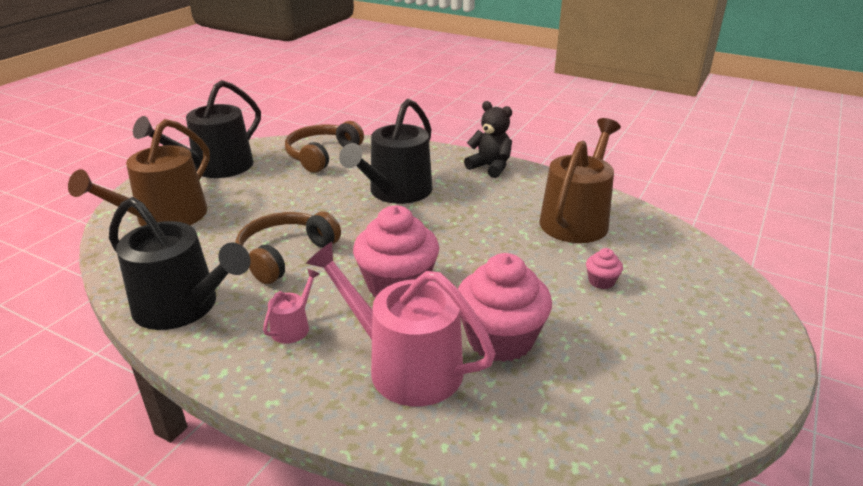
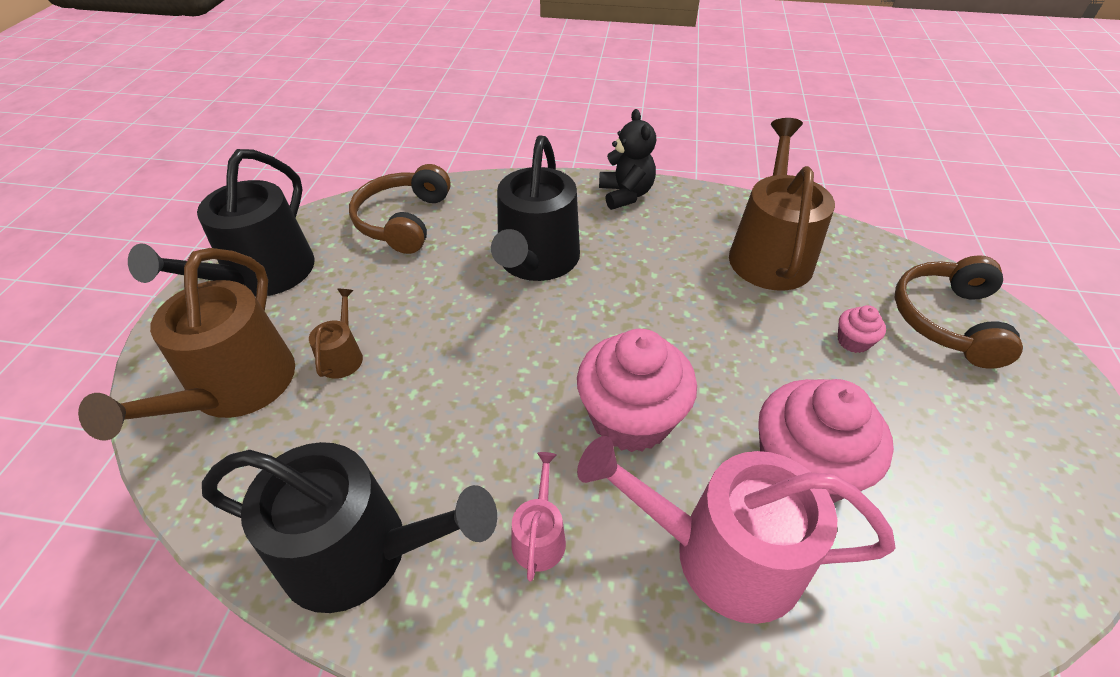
camera: 20 degrees left, 15 degrees up
brown headphones [235,211,341,284] -> brown headphones moved to [894,255,1023,369]
black teddy bear [464,101,512,178] -> black teddy bear turned 60 degrees clockwise [599,109,656,210]
none -> brown watering can [309,289,363,379]

